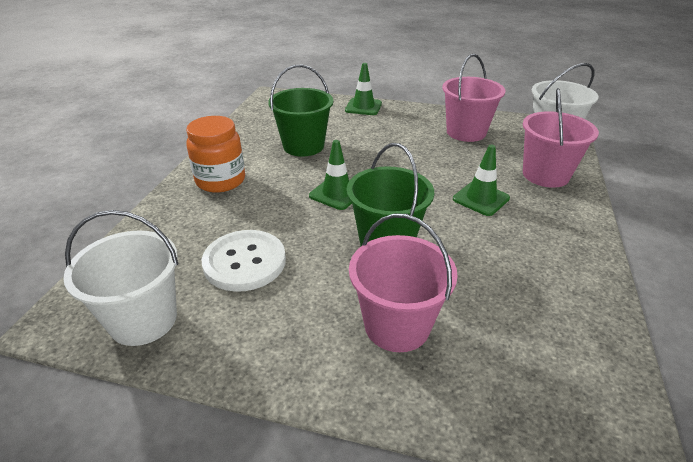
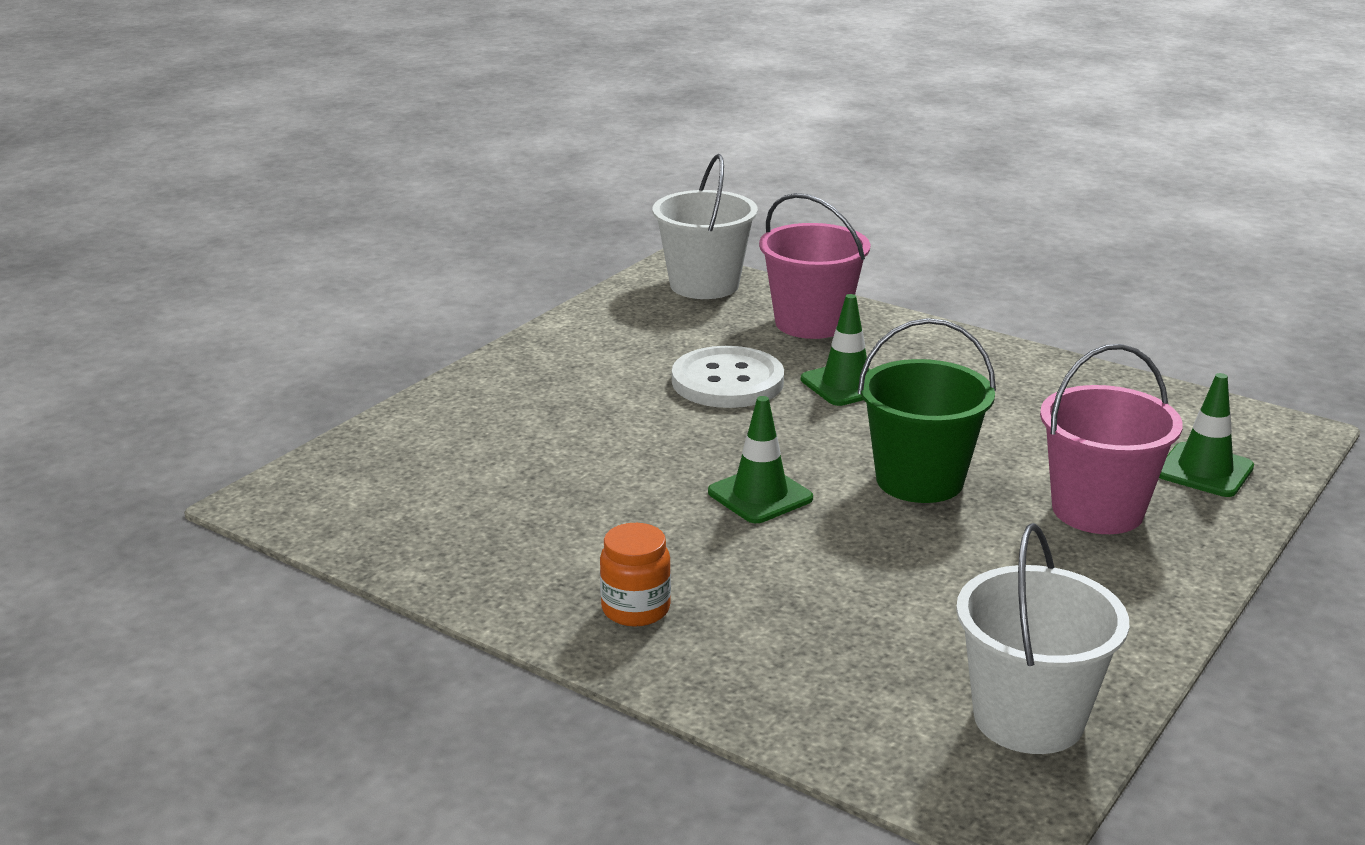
camera: 70 degrees left, 10 degrees down
orange jar [186,116,245,193] -> orange jar [600,523,671,627], size x0.64
white button [202,230,286,292] -> white button moved to [672,346,784,408]
green bucket [268,64,333,157] -> none
green traffic cone [345,63,382,115] -> green traffic cone moved to [1159,373,1254,497]
pink bucket [442,54,505,142] -> none

